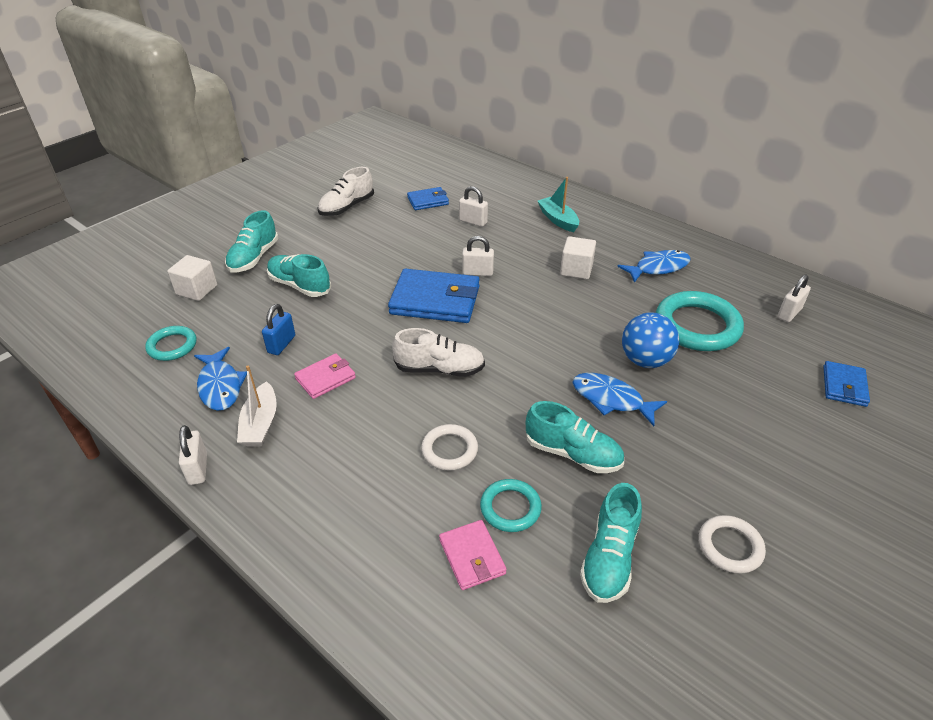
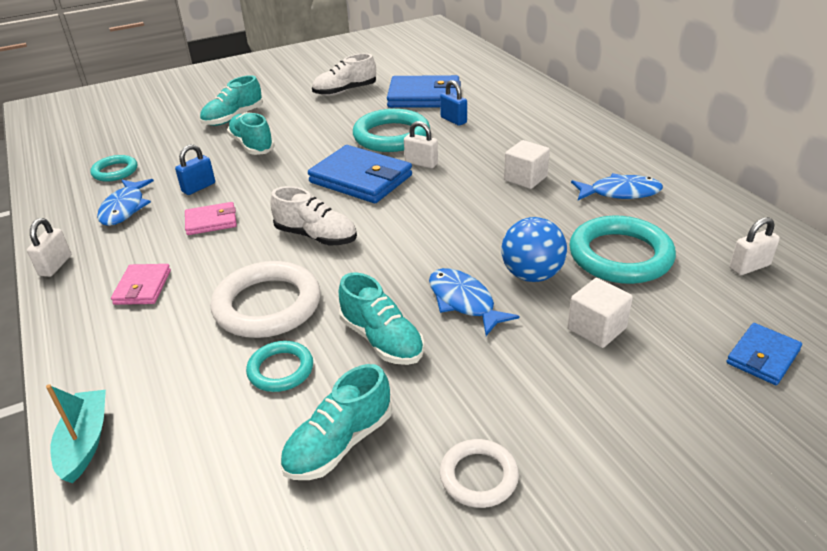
camera: 25 degrees right, 5 degrees down
white cube [167,255,217,301] -> white cube moved to [567,278,633,348]
white boat [237,366,277,447] -> none
blue wallet [407,187,449,210] -> blue wallet [387,75,461,108], size x1.86
white ring [421,424,478,470] -> white ring [211,261,320,338], size x1.81
pink wallet [439,520,507,590] -> pink wallet moved to [111,264,171,305]
white padlock [459,186,488,227] -> blue padlock [440,80,467,126]
turquoise boat [538,177,579,232] -> turquoise boat moved to [46,384,106,483]
none -> turquoise ring [353,109,430,152]

